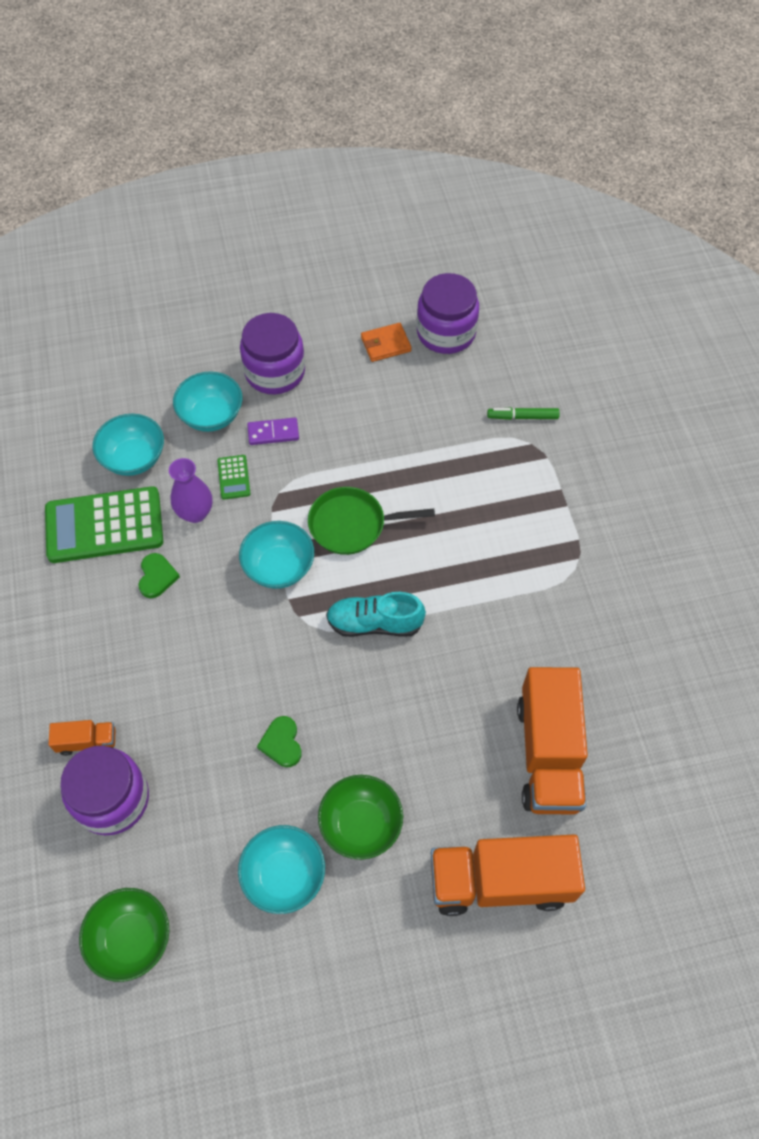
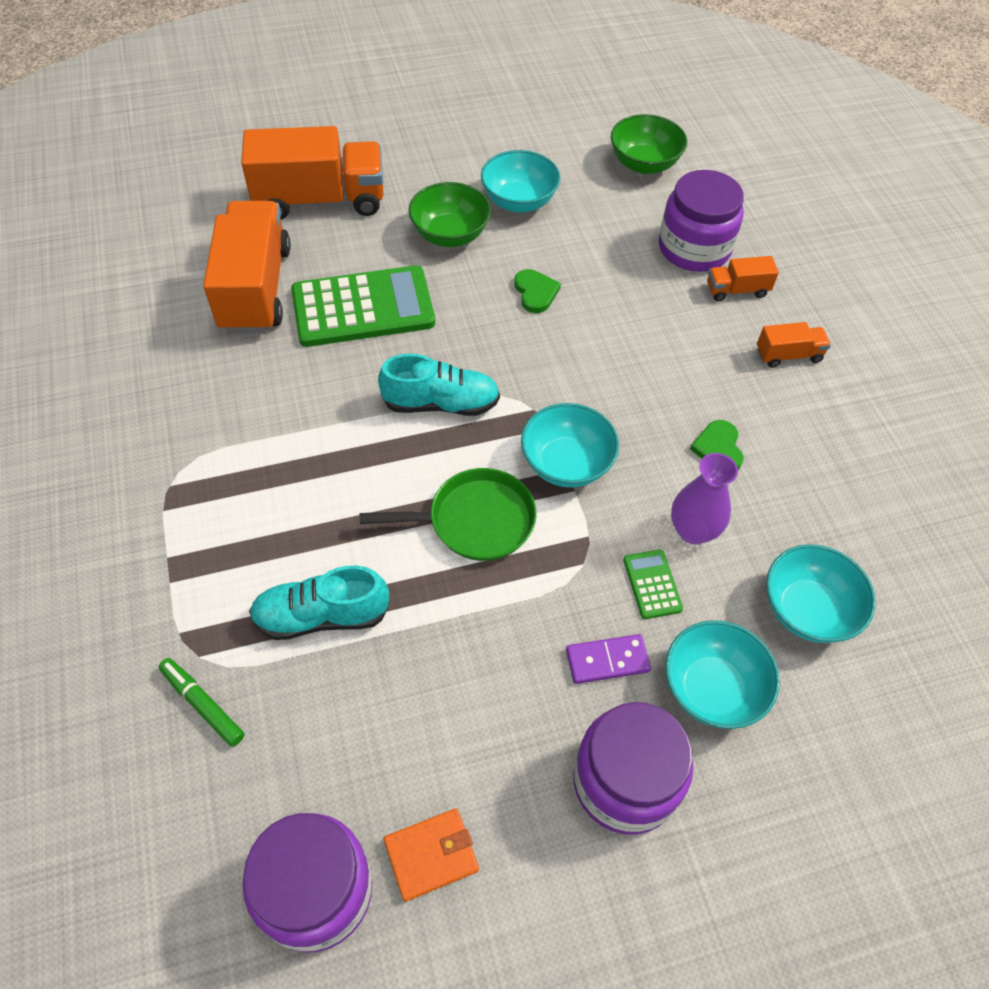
camera: 175 degrees right, 5 degrees down
green calculator [45,486,163,563] -> green calculator moved to [291,265,435,347]
green marker [487,407,560,420] -> green marker turned 135 degrees counterclockwise [159,658,245,747]
none -> turquoise shoe [249,566,390,640]
none -> orange truck [757,322,831,368]

